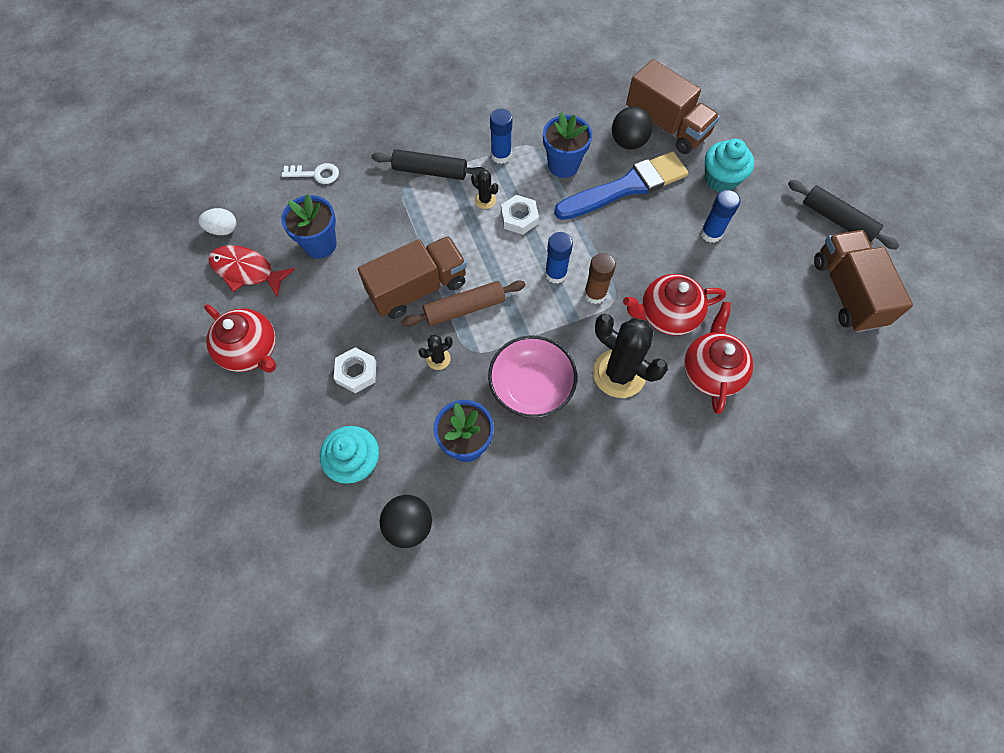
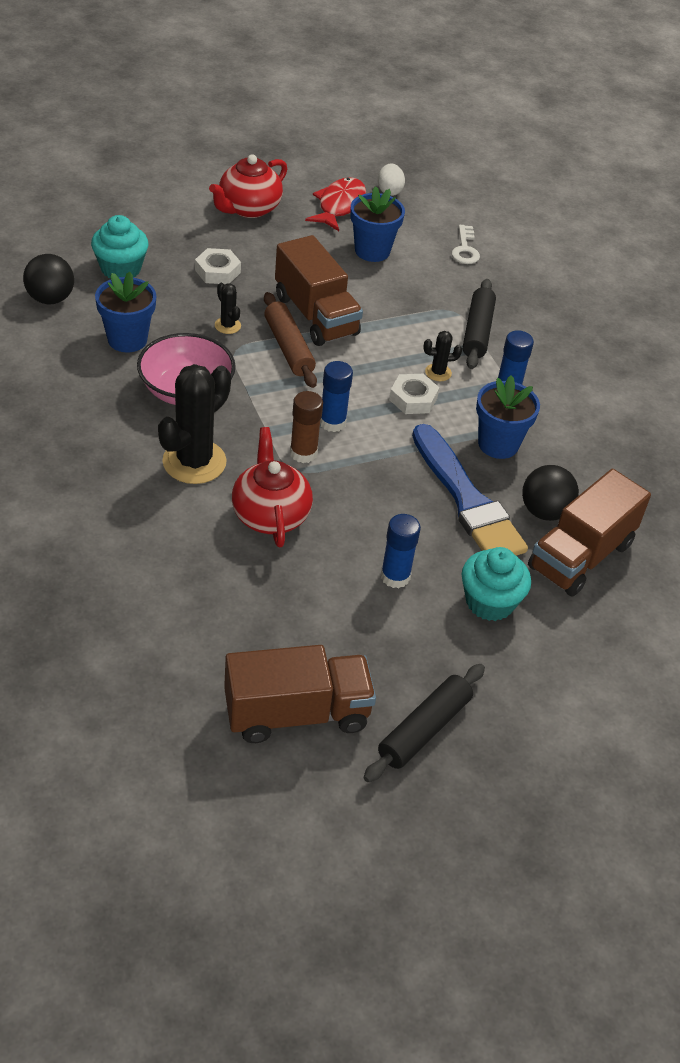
camera: 85 degrees right, 20 degrees down
black cactus [471,170,498,209] -> black cactus turned 45 degrees clockwise [424,331,462,381]
red teapot [684,302,753,414] -> none

